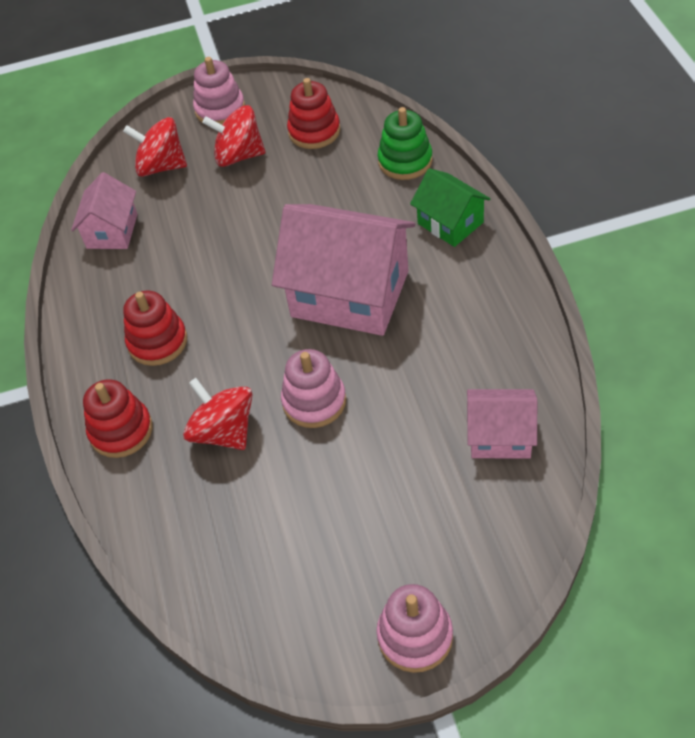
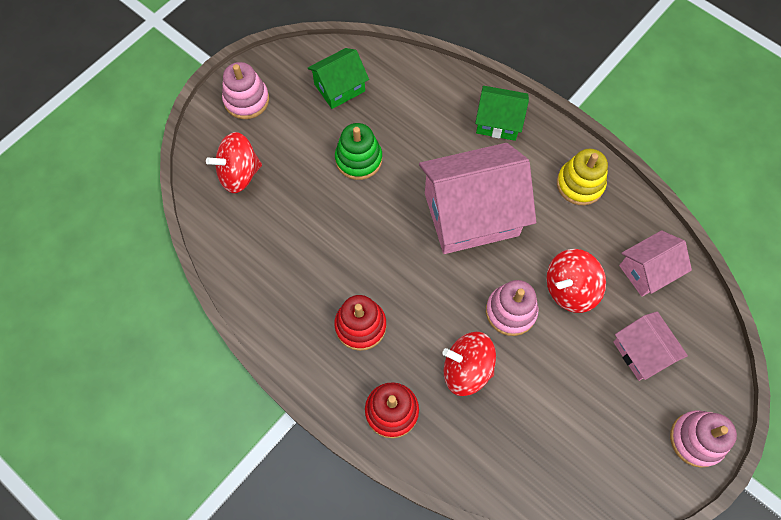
camera: 40 degrees left, 15 degrees up
pink house [71,172,138,249] -> pink house moved to [614,311,688,381]
red spinning top [203,105,266,167] -> red spinning top moved to [547,249,606,313]
red stacking toy [287,78,340,149] -> green house [308,48,369,109]
green stacking toy [378,107,432,180] -> green stacking toy moved to [335,123,382,180]
none -> yellow stacking toy [557,149,608,205]

